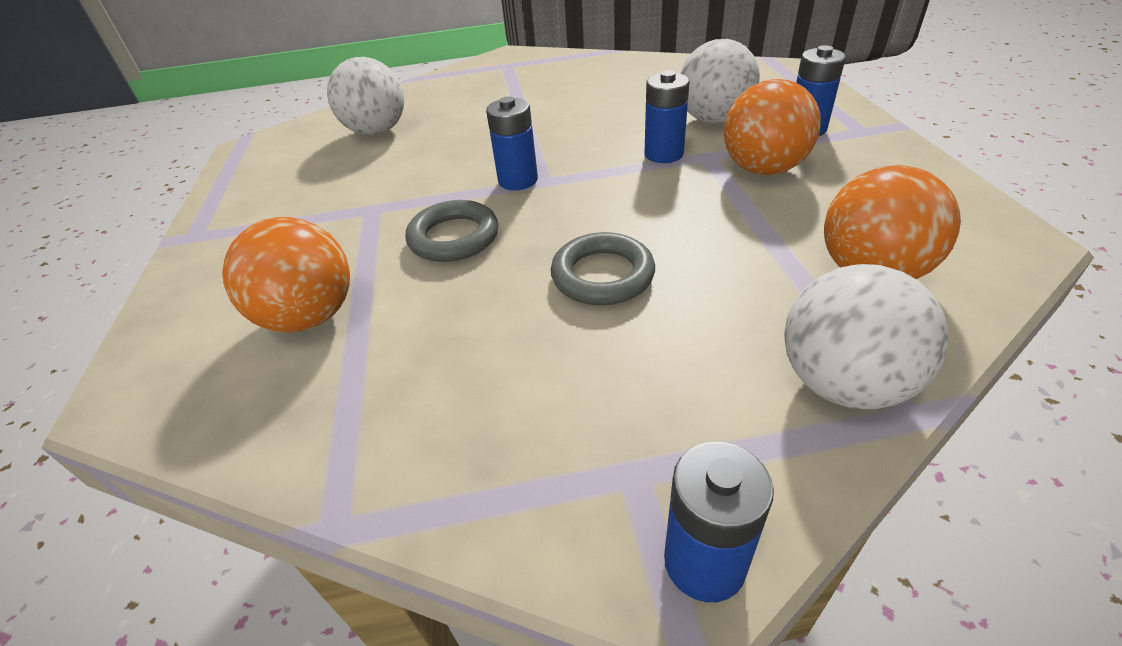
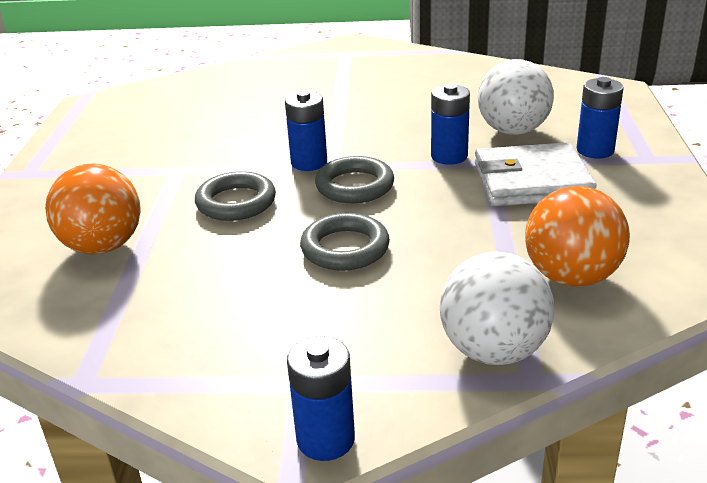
camera: 10 degrees right, 10 degrees down
white ball [327,57,404,135] -> none
orange ball [724,79,821,175] -> white wallet [475,142,597,206]
none -> grey ring [315,156,394,203]

